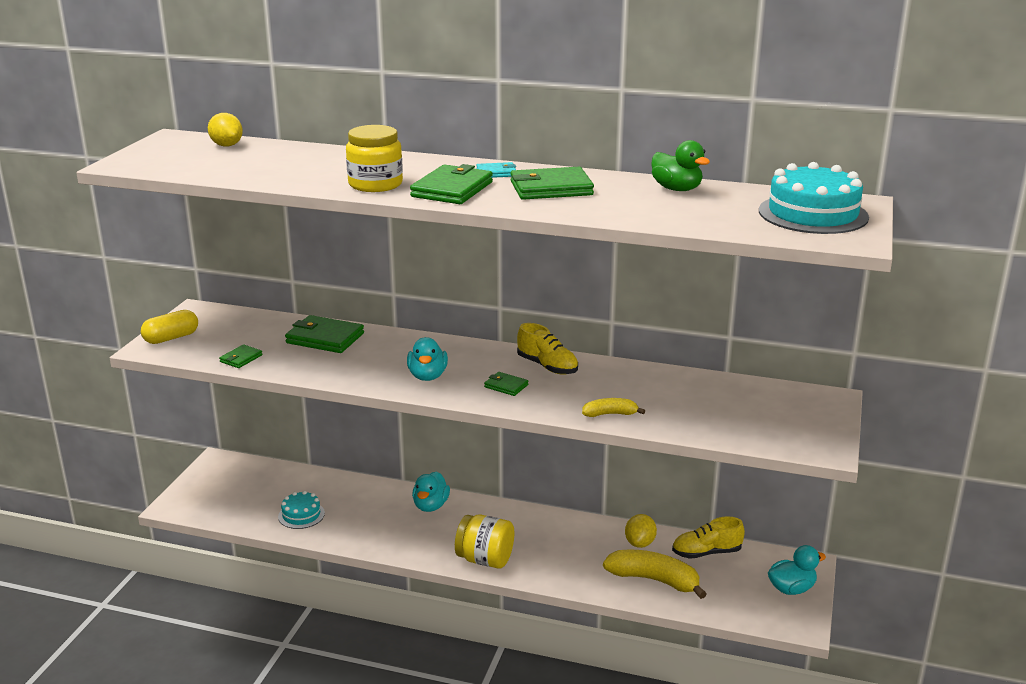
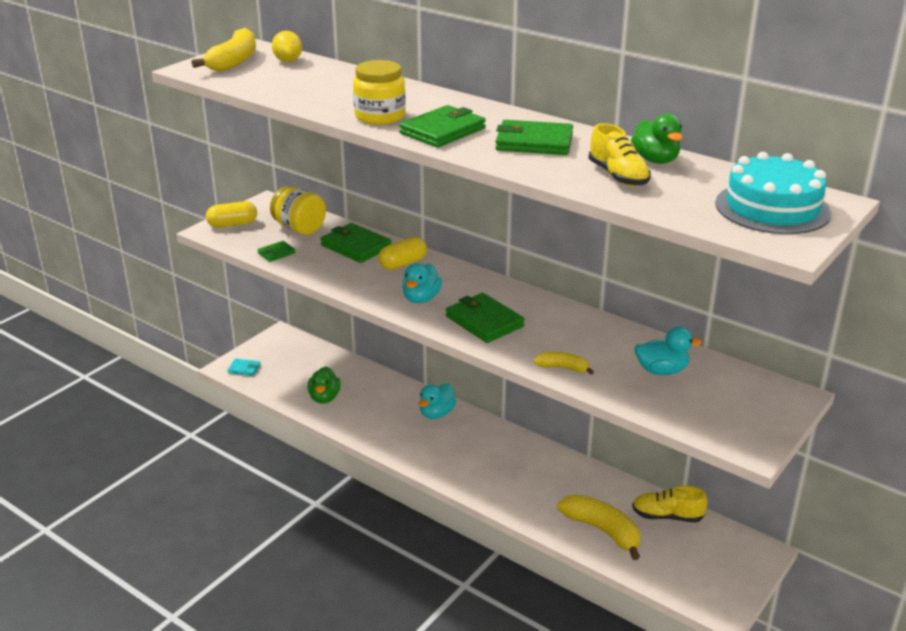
camera: 20 degrees right, 5 degrees up
turquoise cake [278,491,325,529] -> green duck [307,366,341,404]
yellow jar [455,514,514,569] -> yellow jar moved to [270,186,326,235]
turquoise wallet [476,162,516,178] -> turquoise wallet moved to [228,358,261,376]
green wallet [484,372,528,396] -> green wallet [446,293,525,343], size x1.92
yellow shoe [517,323,578,375] -> yellow shoe moved to [588,123,651,186]
yellow lemon [625,514,657,548] -> none
turquoise duck [768,545,826,595] -> turquoise duck moved to [634,326,702,375]
none -> yellow banana [192,28,256,72]
none -> yellow capsule [378,237,427,270]

